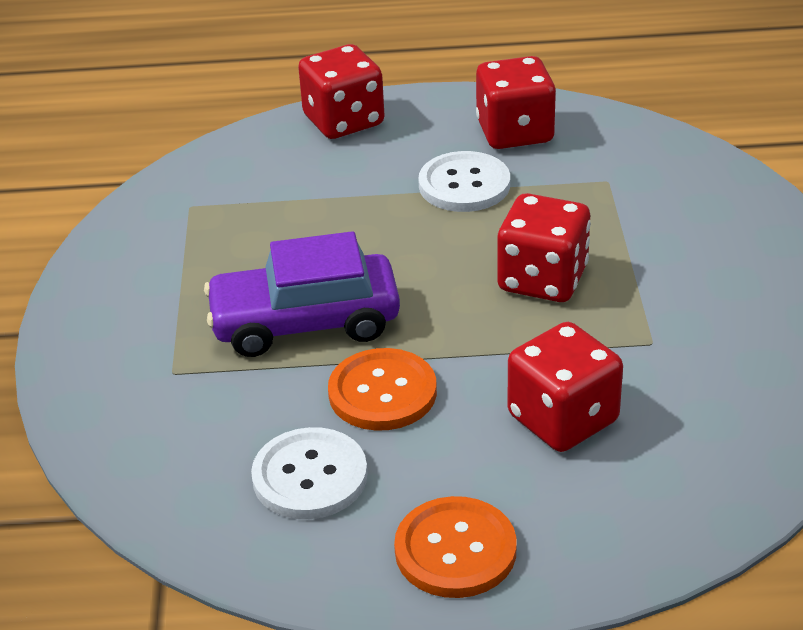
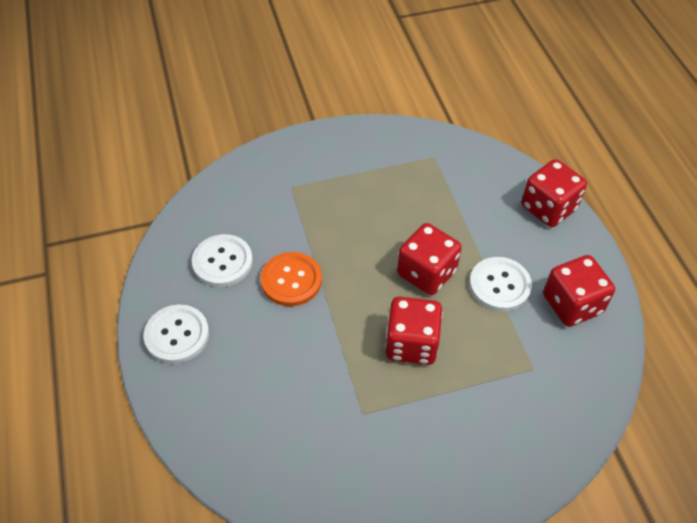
camera: 75 degrees right, 15 degrees up
purple car [204,231,400,357] -> none
orange button [394,496,517,598] -> white button [144,305,209,364]
red dice [507,322,623,452] -> red dice moved to [397,223,462,295]

